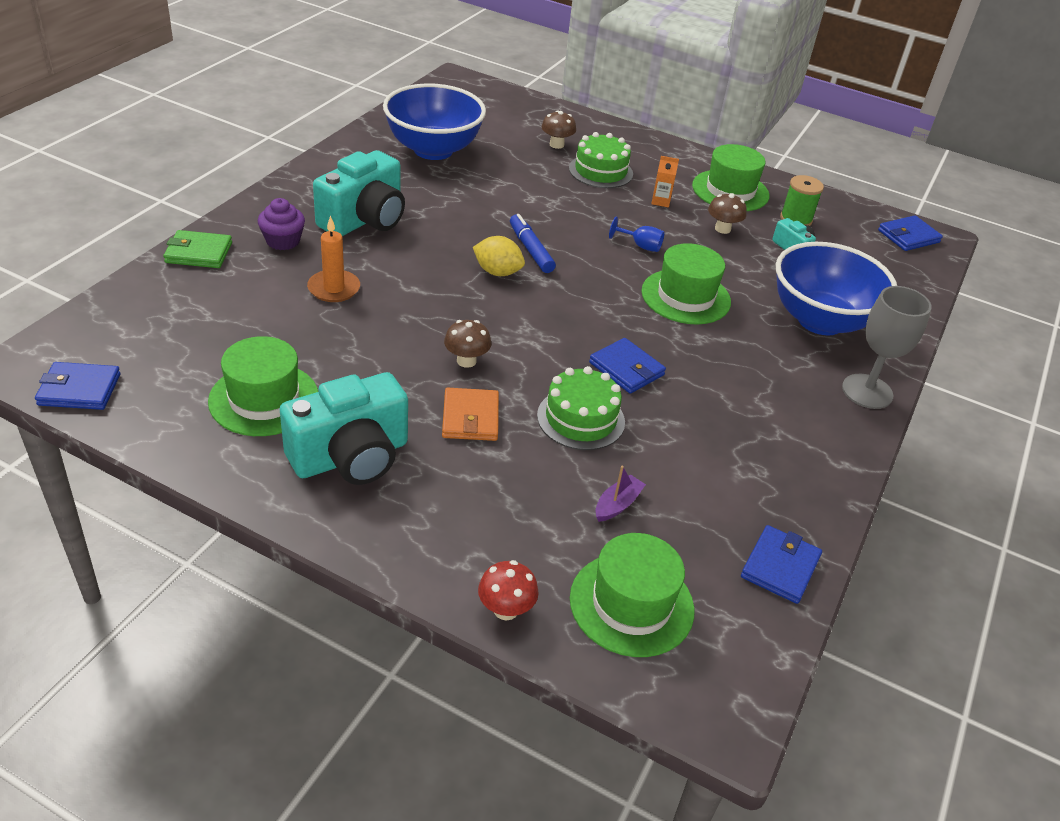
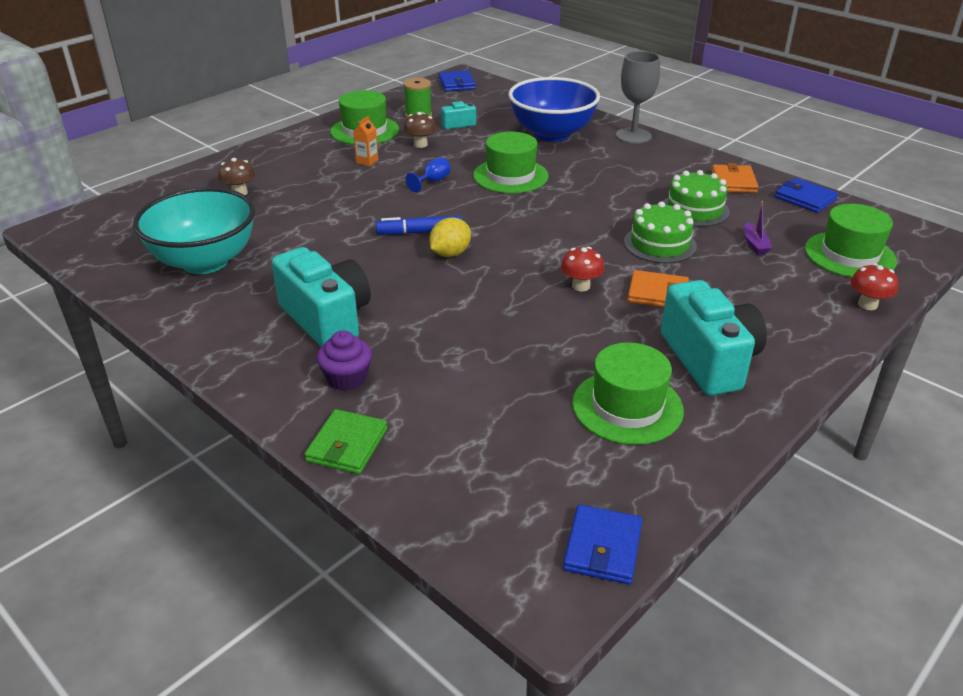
camera: 70 degrees left, 5 degrees down
orange candle [307,215,360,302] -> none
blue bowl [383,83,486,160] -> turquoise bowl [133,187,255,274]
brown mushroom [444,320,491,368] -> red mushroom [561,247,604,291]
green cake [569,132,633,188] -> green cake moved to [663,170,730,227]
blue wallet [589,338,666,394] -> none
purple boat [596,466,646,522] -> purple boat turned 150 degrees counterclockwise [744,201,772,255]
none -> orange wallet [712,163,759,193]

